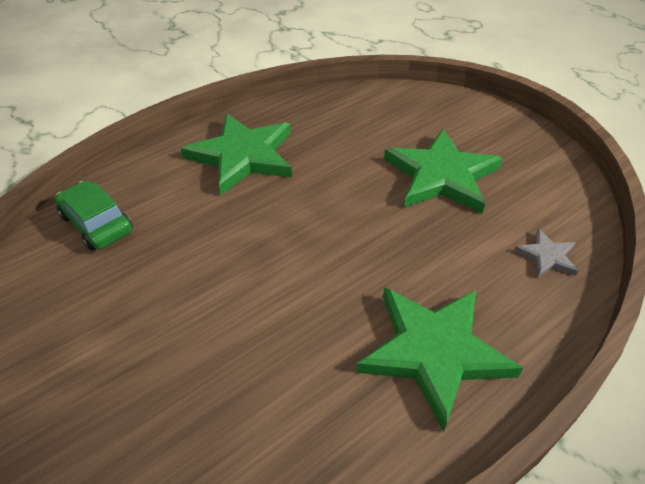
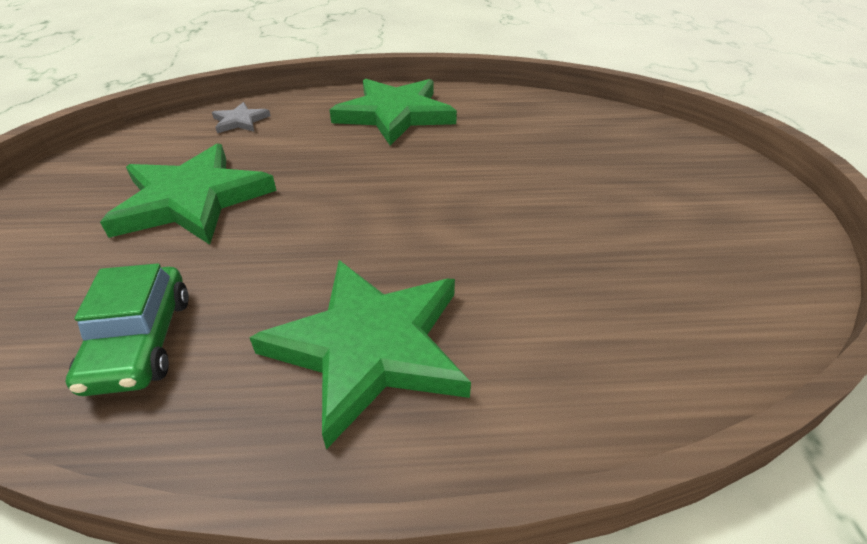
camera: 145 degrees left, 5 degrees down
green car [54,180,133,251] -> green car moved to [65,263,189,396]

